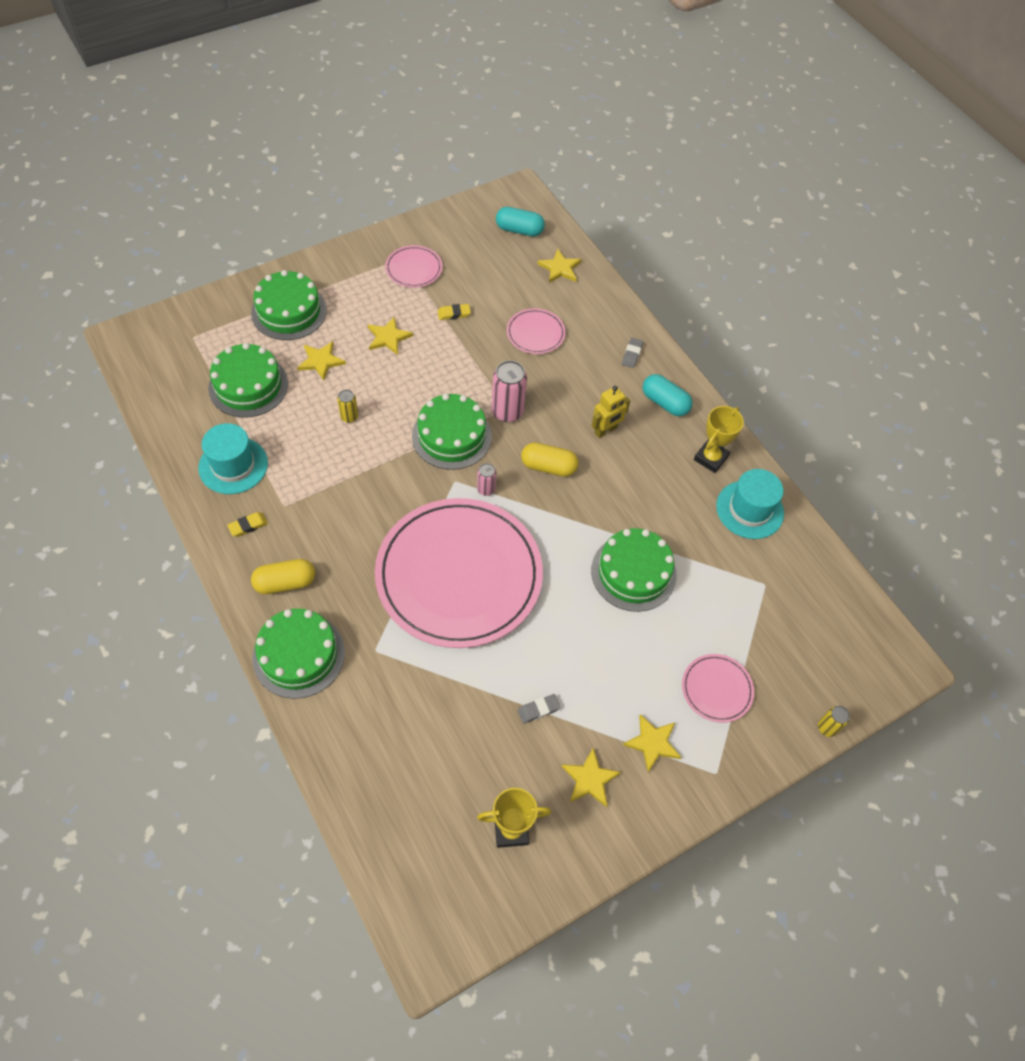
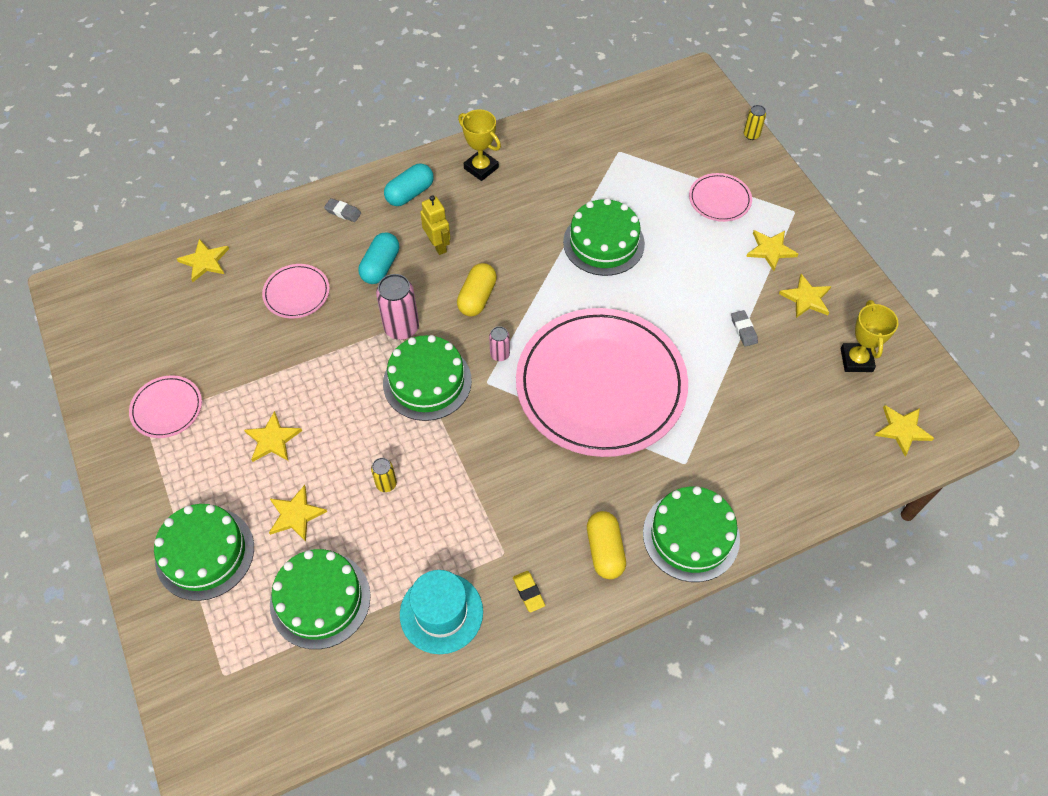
camera: 80 degrees left, 0 degrees up
yellow eraser [438,304,471,320] -> none
turquoise capsule [496,207,545,237] -> turquoise capsule moved to [359,233,399,284]
turquoise hat [716,469,784,539] -> none
none -> yellow star [875,405,934,456]

